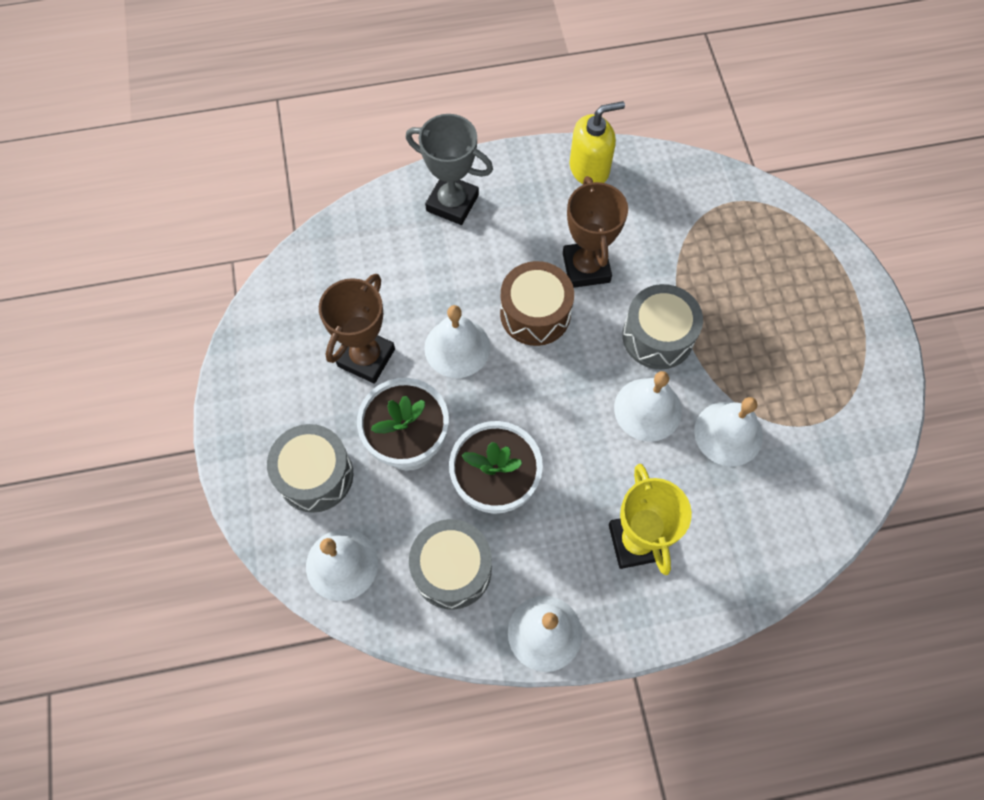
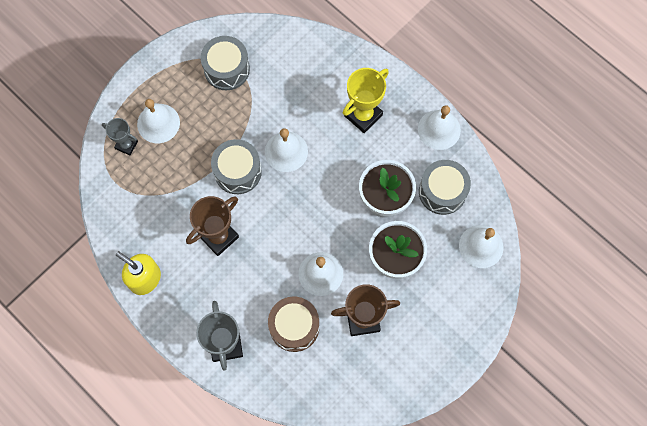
camera: 125 degrees left, 5 degrees up
grey drum [267,424,353,513] -> grey drum moved to [201,36,250,90]
brown drum [500,261,574,346] -> brown drum moved to [268,297,319,352]
white bell [694,397,763,466] -> white bell moved to [137,99,180,143]
none -> grey trophy [102,118,138,155]

